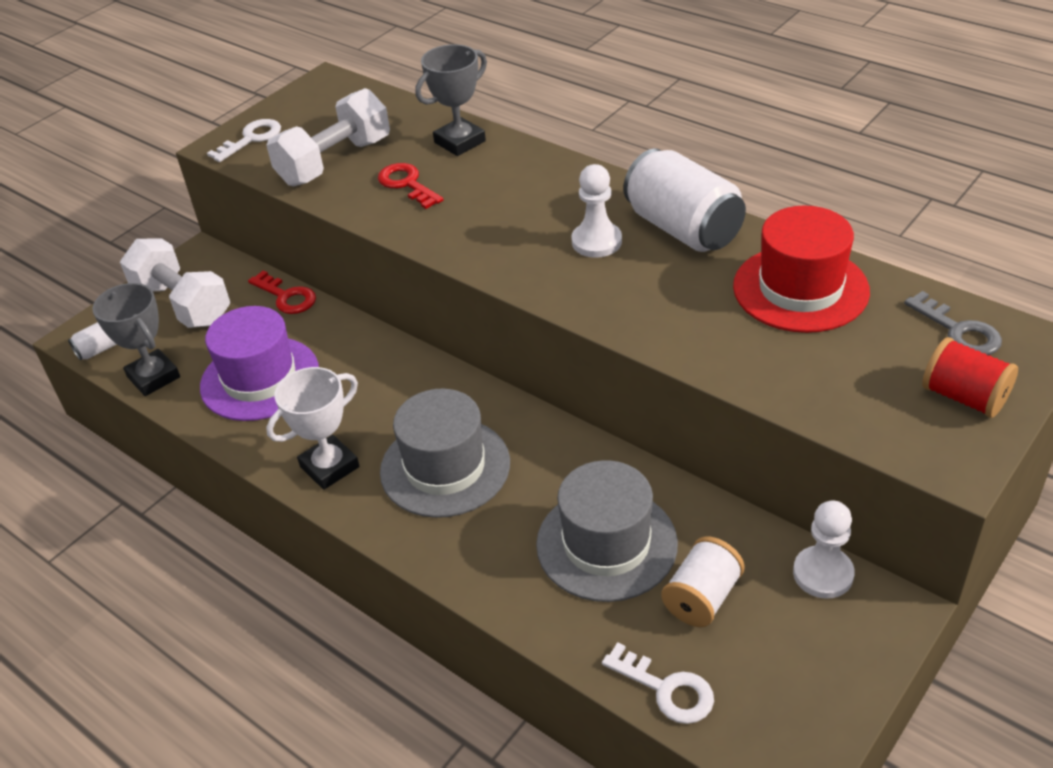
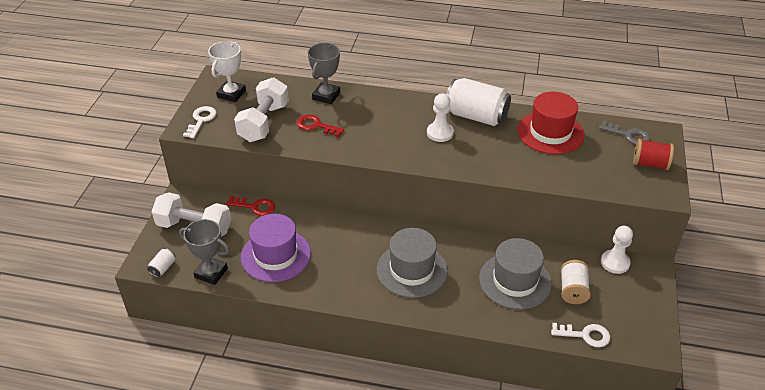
camera: 30 degrees left, 0 degrees up
white trophy [266,367,359,490] -> white trophy moved to [208,41,246,102]

